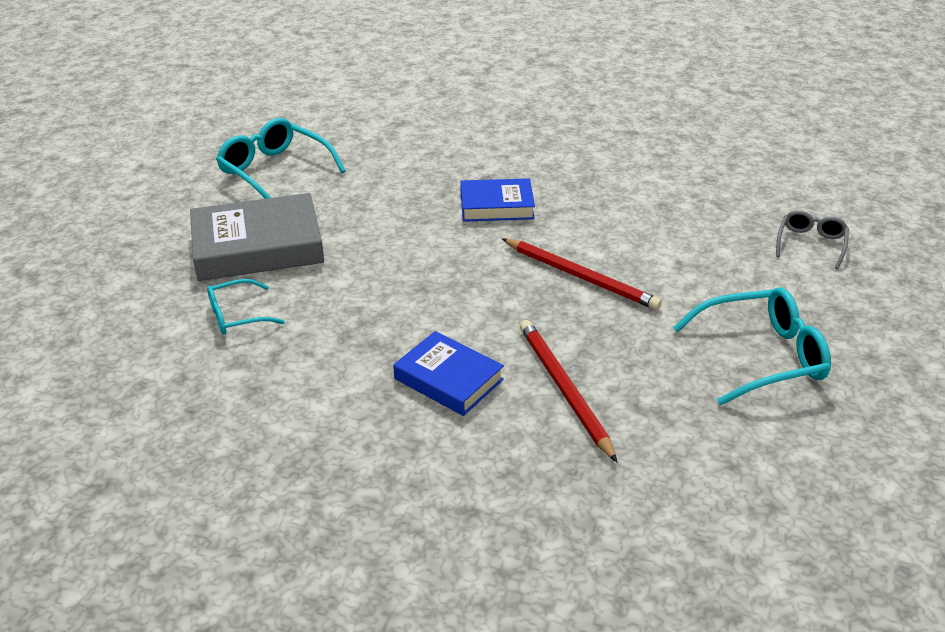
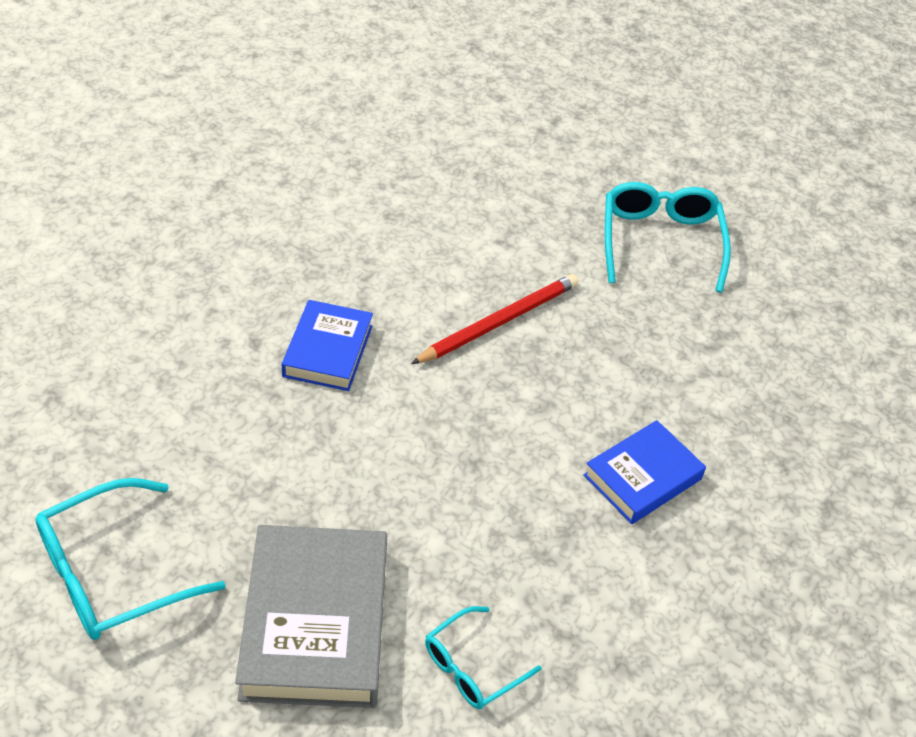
camera: 80 degrees left, 10 degrees up
turquoise glasses [207,279,285,335] -> turquoise glasses turned 60 degrees clockwise [425,606,541,709]
red pencil [520,320,617,462] -> none
grey glasses [776,210,849,269] -> none

